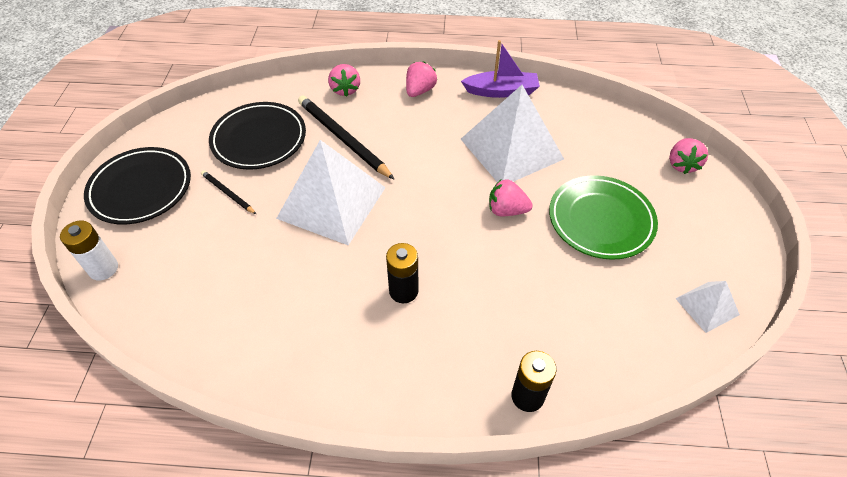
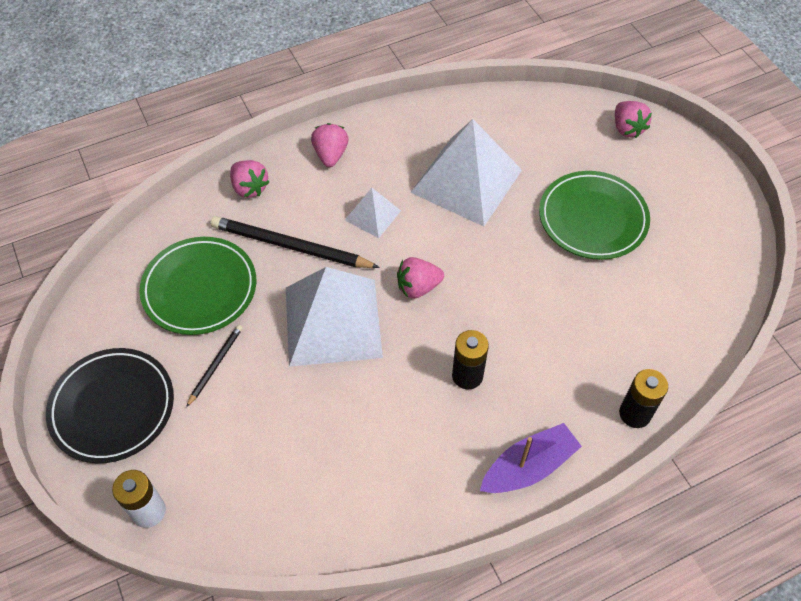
camera: 30 degrees left, 5 degrees up
black pencil [201,170,256,214] -> black pencil turned 105 degrees clockwise [186,325,243,407]
black plate [209,102,306,170] -> green plate [139,237,256,335]
purple boat [461,40,540,98] -> purple boat moved to [480,423,582,493]
pink strawberry [489,180,533,216] -> pink strawberry moved to [397,257,444,299]
white pyramid [675,281,740,333] -> white pyramid moved to [345,188,401,238]

